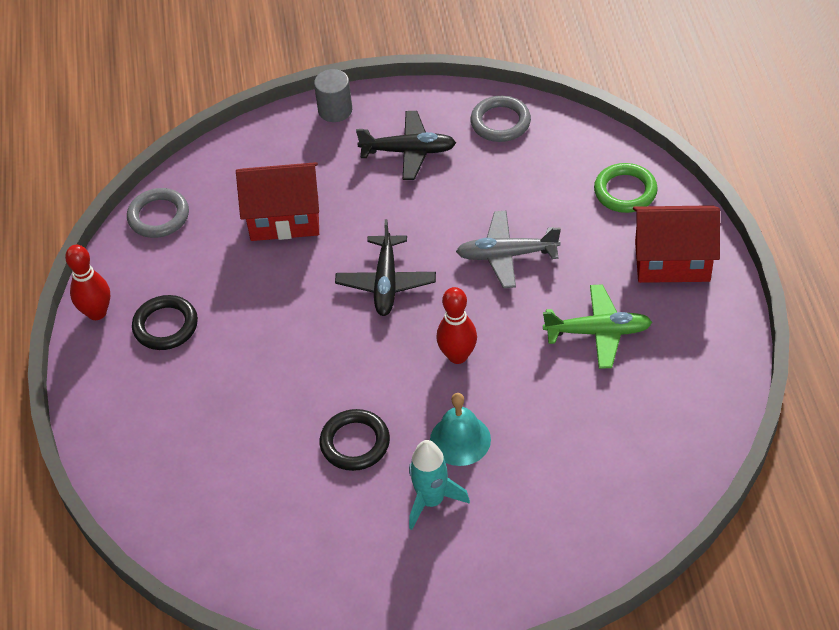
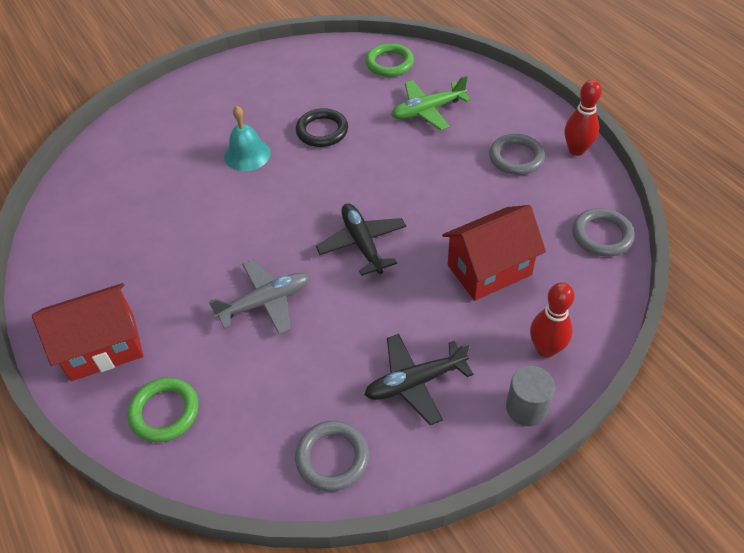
camera: 155 degrees right, 0 degrees up
black ring [132,295,198,350] -> grey ring [489,134,545,175]
turquoise rocket [409,440,470,530] -> none
red bowling pin [436,287,477,364] -> red bowling pin moved to [530,282,574,357]
green plane [543,284,652,369] -> green plane moved to [391,75,471,130]
none -> green ring [365,43,414,77]

